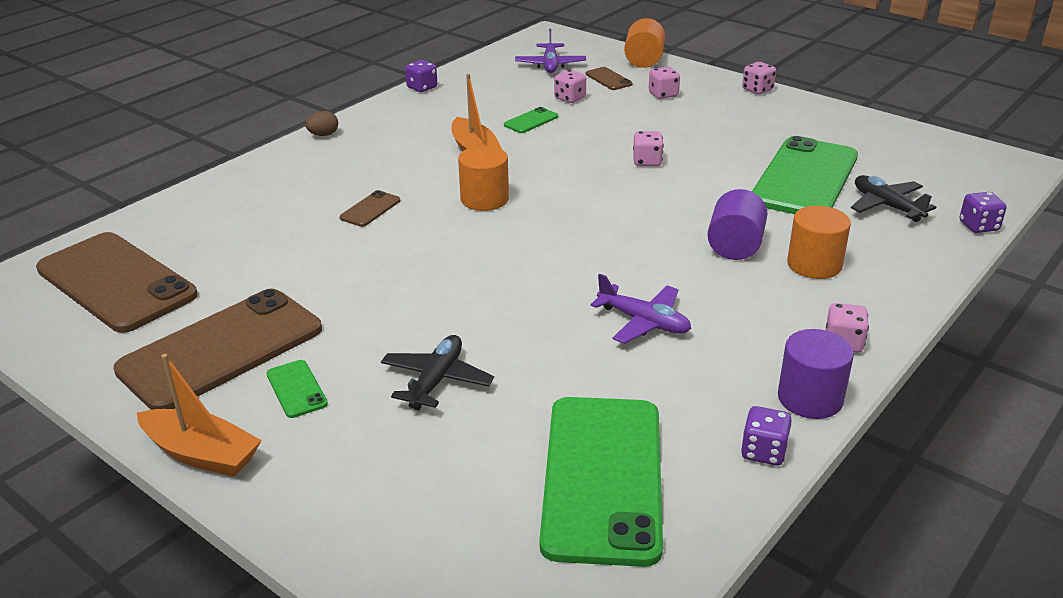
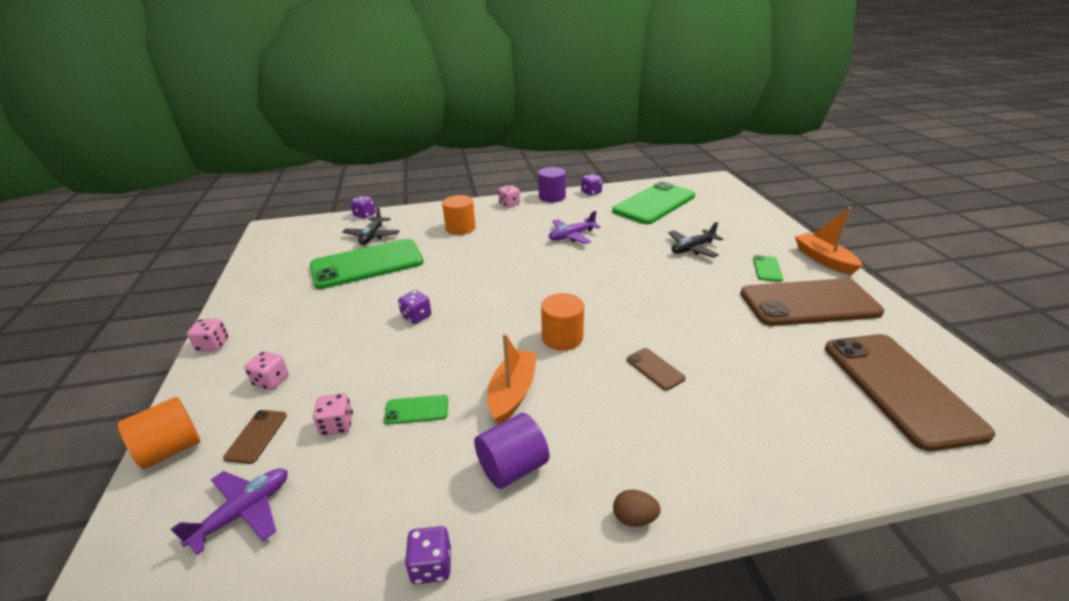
camera: 140 degrees left, 0 degrees up
brown phone [339,190,400,227] -> brown phone turned 75 degrees clockwise [627,348,686,391]
purple plane [591,274,691,344] -> purple plane turned 105 degrees counterclockwise [549,211,601,244]
pink dice [633,131,664,166] -> purple dice [398,290,431,324]
purple cylinder [707,189,768,260] -> purple cylinder moved to [474,413,549,489]

